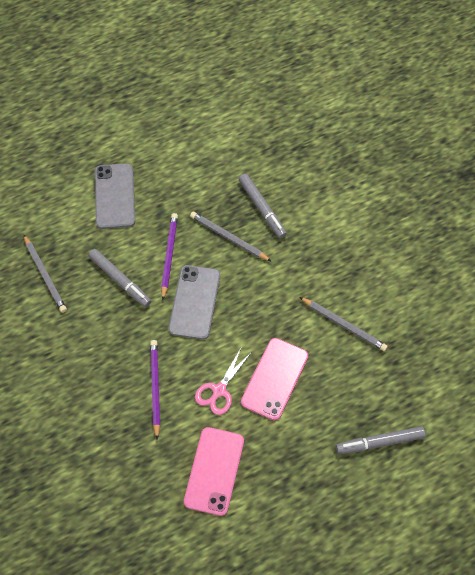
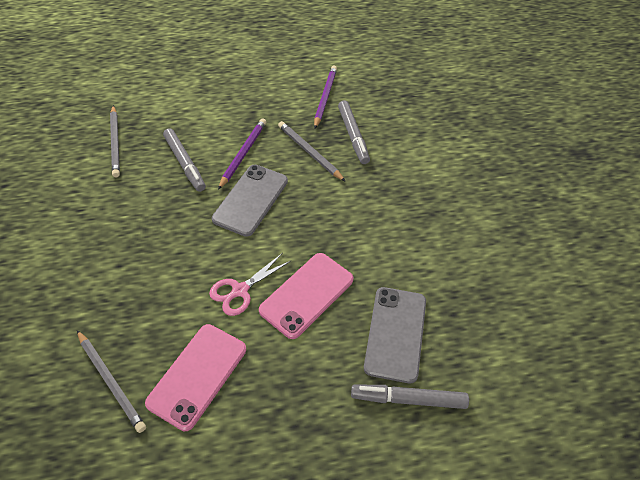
camera: 15 degrees right, 10 degrees down
grey phone [95,163,135,229] -> grey phone moved to [364,287,426,383]
purple pencil [150,340,160,439] -> purple pencil moved to [314,66,337,128]
grey pencil [299,297,388,351] -> grey pencil moved to [77,330,146,433]

